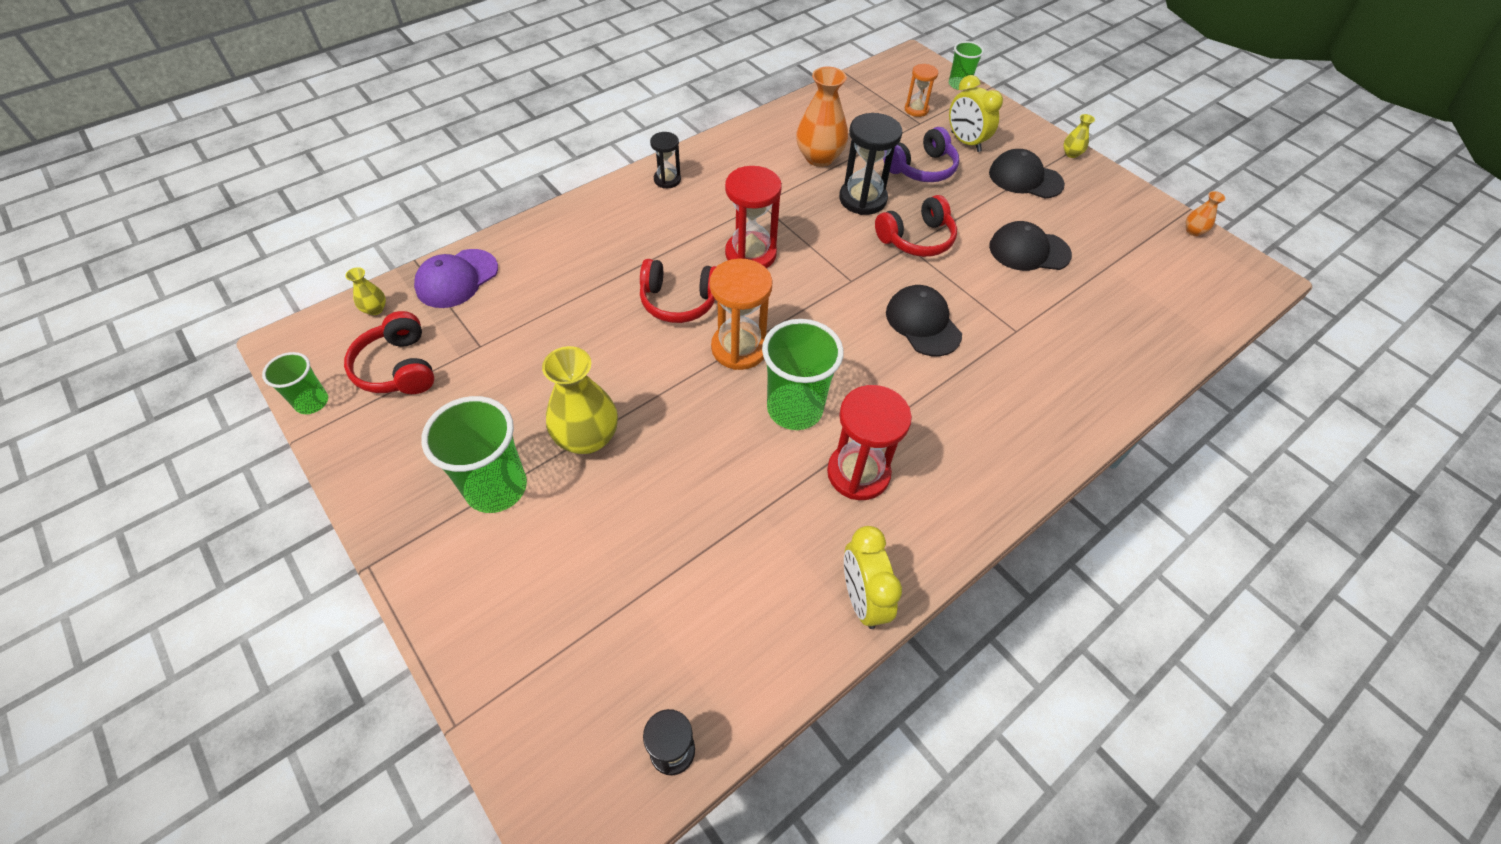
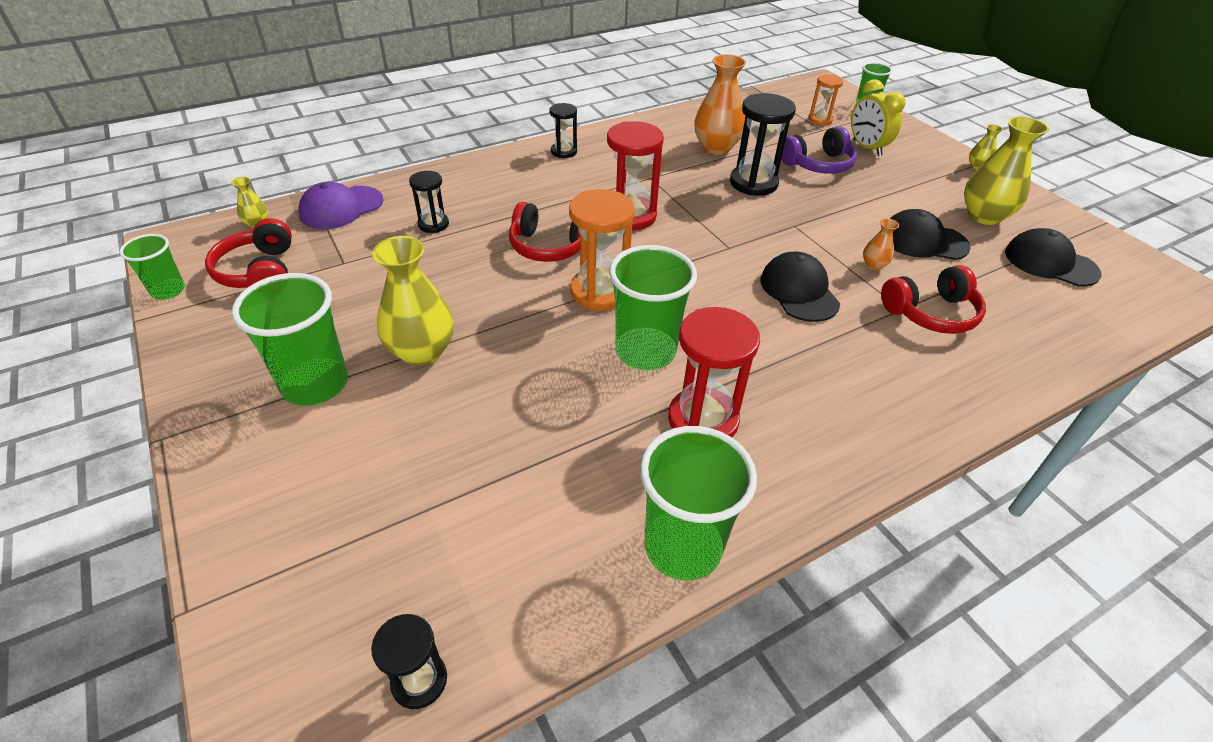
camera: 10 degrees right, 10 degrees down
yellow clock [844,526,902,629] -> green cup [640,426,757,580]
red headphones [875,195,957,257] -> red headphones moved to [881,265,986,334]
black cap [989,149,1065,198] -> black cap moved to [1005,228,1101,287]
orange vase [1186,191,1226,236] -> orange vase moved to [863,218,899,270]
none -> black hourglass [409,171,449,233]
none -> yellow vase [964,116,1049,225]

